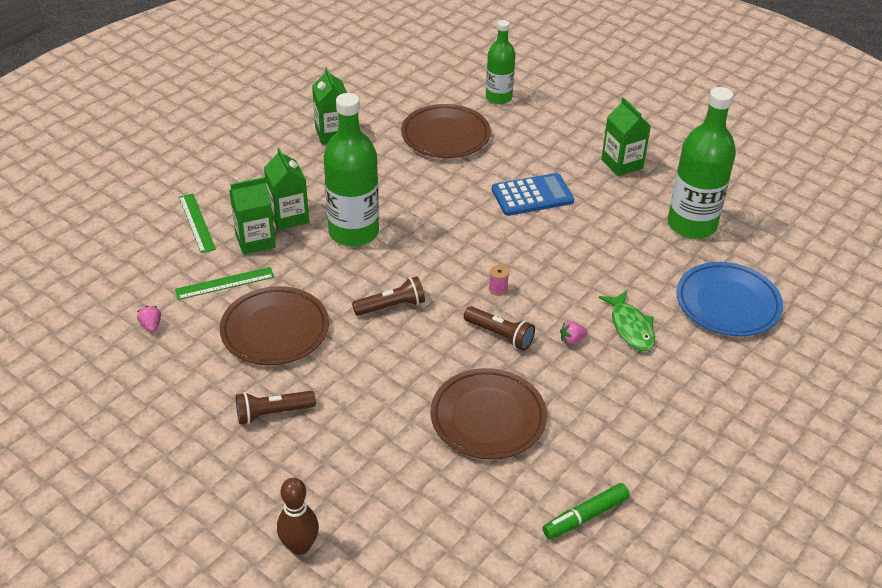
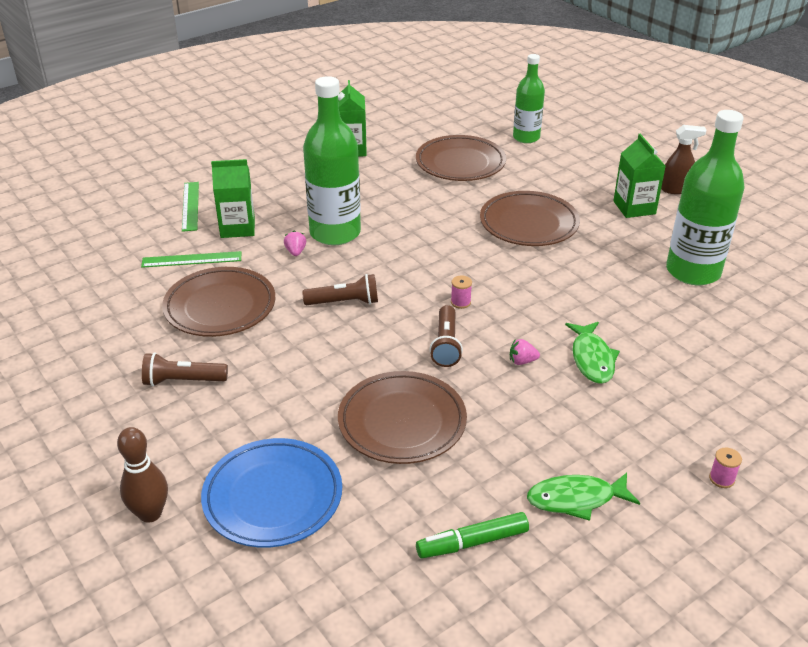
camera: 15 degrees right, 5 degrees down
pink strawberry [137,306,161,333] -> pink strawberry moved to [284,231,306,256]
green carton [264,148,309,230] -> none
brown flashlight [464,306,535,351] -> brown flashlight turned 45 degrees clockwise [430,305,463,367]
blue calculator [492,173,574,216] -> brown plate [480,191,580,246]
blue plate [676,262,783,336] -> blue plate moved to [201,438,342,548]
none -> green fish [527,472,640,521]
none -> brown spray bottle [661,125,707,194]
none -> pink spool [709,448,742,488]

